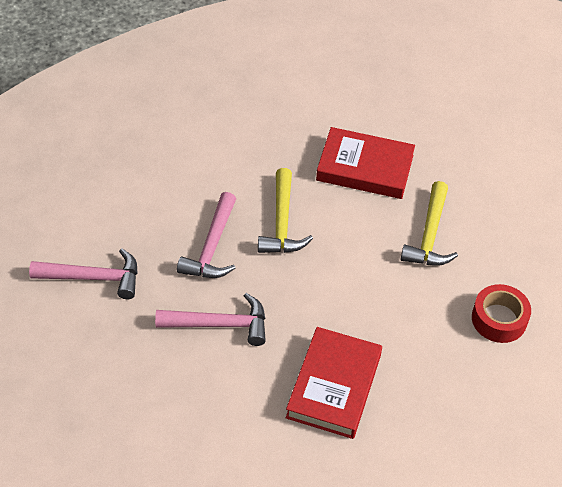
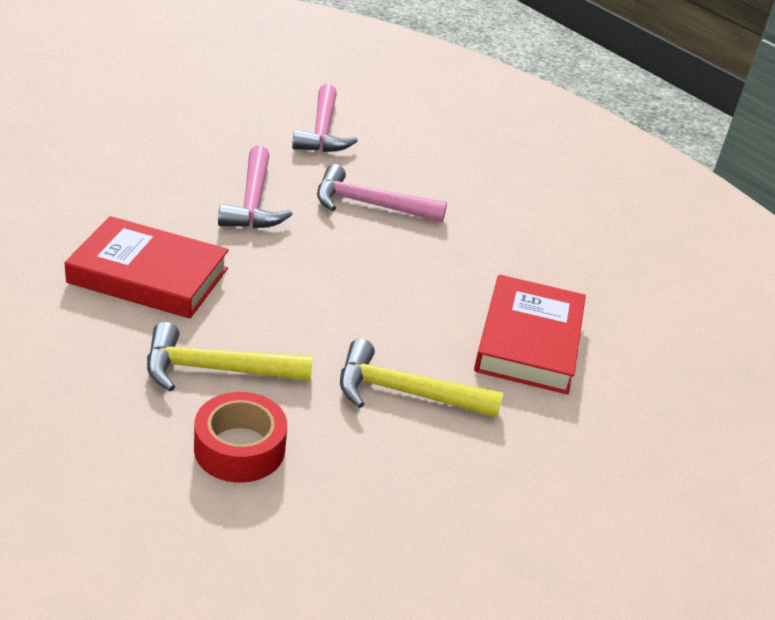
camera: 85 degrees right, 15 degrees down
yellow hammer [258,168,313,253] -> yellow hammer moved to [147,322,313,392]

